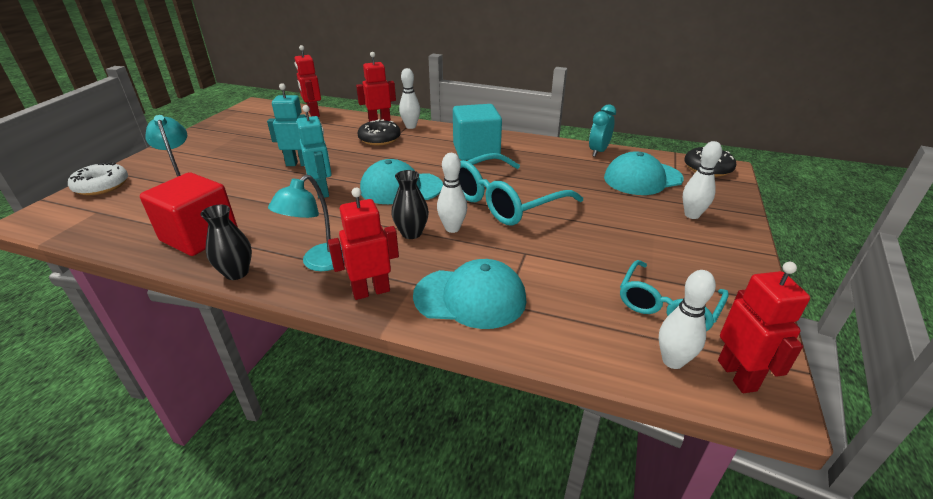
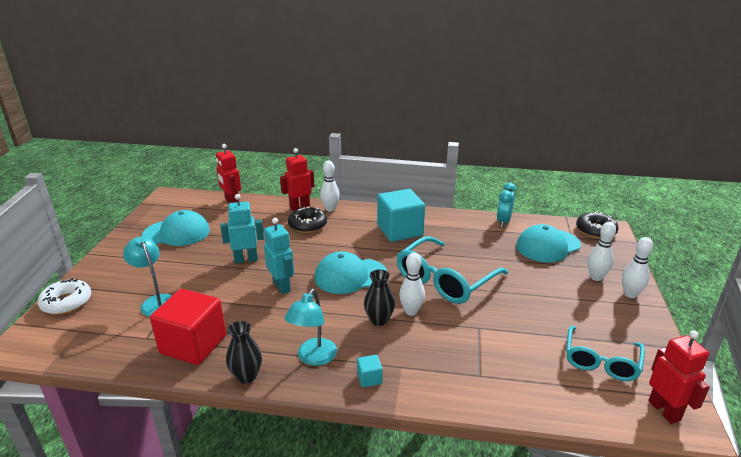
camera: 10 degrees left, 5 degrees down
red robot [328,188,399,300] -> turquoise cube [357,355,383,387]
turquoise cap [413,259,526,329] -> turquoise cap moved to [142,210,210,246]
white bowling pin [659,270,716,369] -> white bowling pin moved to [622,237,653,298]

